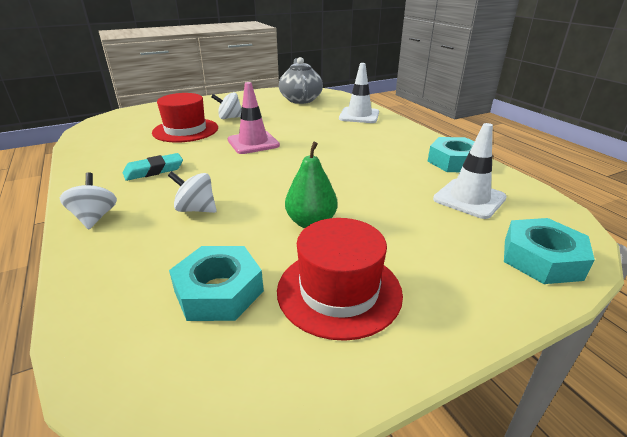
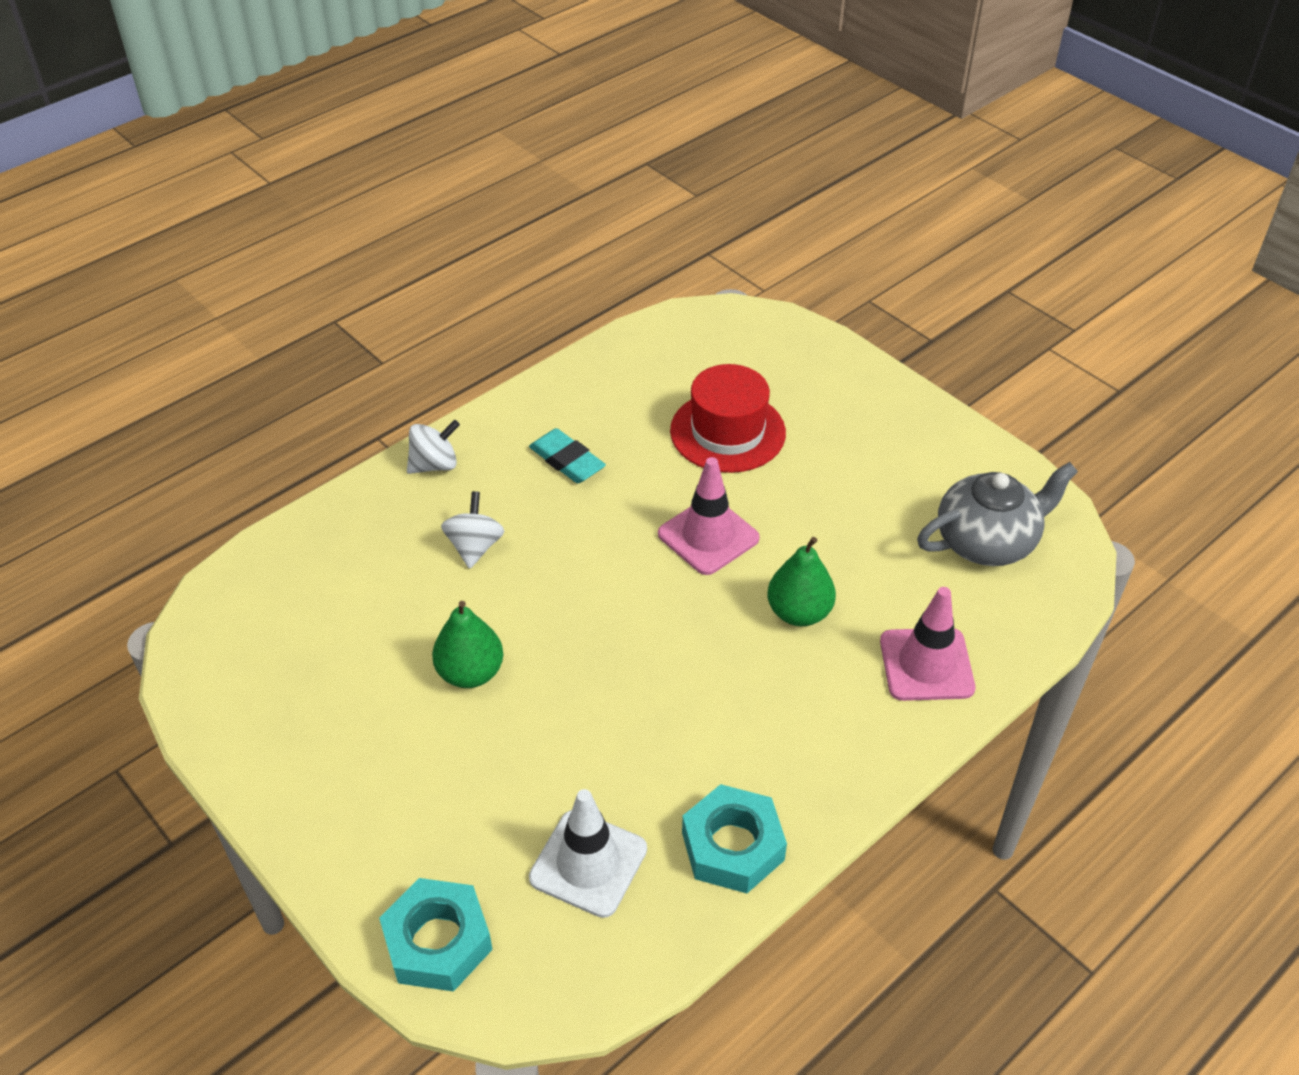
camera: 75 degrees right, 15 degrees up
turquoise nut [169,246,264,321] -> none
white spinning top [211,92,242,119] -> none
red hat [277,218,403,341] -> none
white traffic cone [339,63,379,123] -> pink traffic cone [880,587,975,701]
none -> green pear [767,537,836,626]

